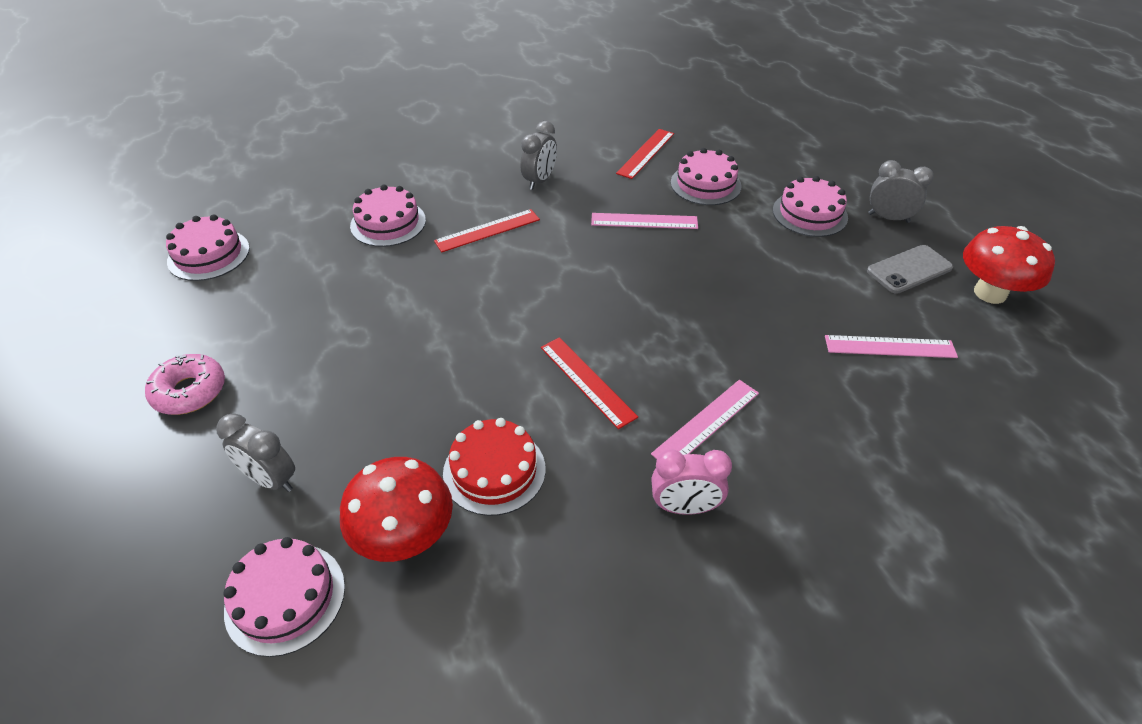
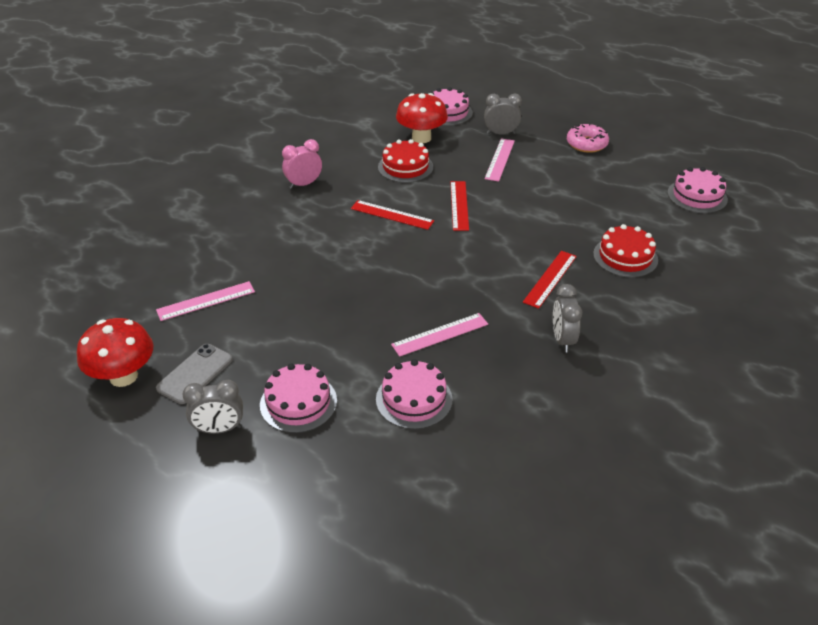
camera: 150 degrees right, 5 degrees down
pink cake [350,184,426,247] -> red cake [593,224,658,278]
red ruler [616,129,674,179] -> red ruler moved to [450,181,469,231]
pink ruler [651,380,759,459] -> pink ruler moved to [484,138,515,182]

